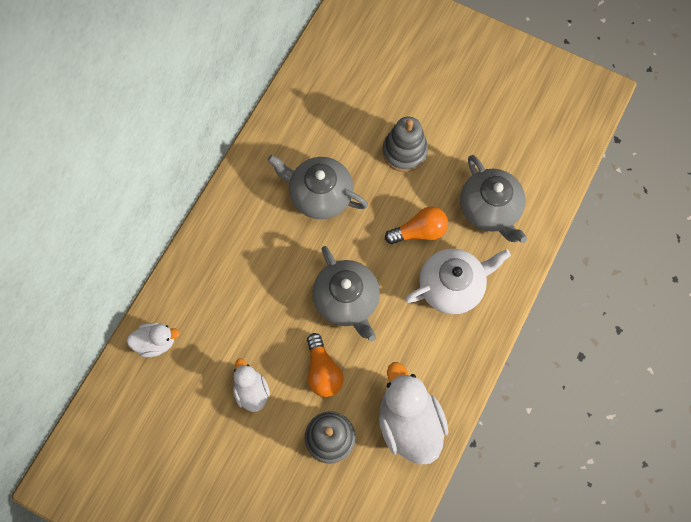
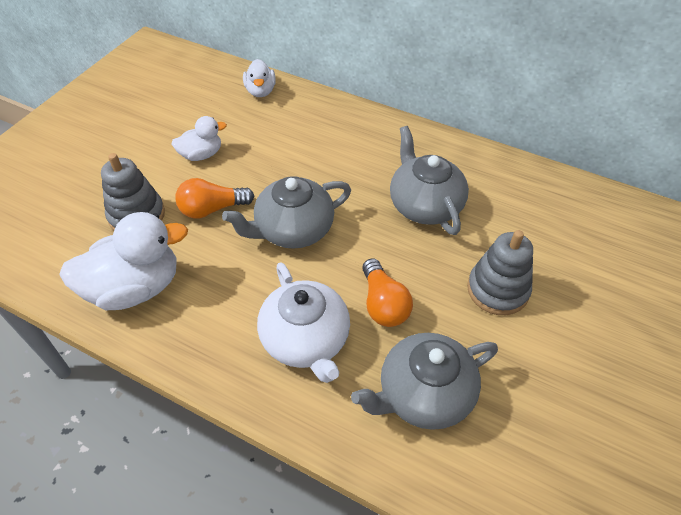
camera: 90 degrees right, 20 degrees down
grey teapot [267,155,368,219] -> grey teapot turned 45 degrees counterclockwise [390,126,469,235]

